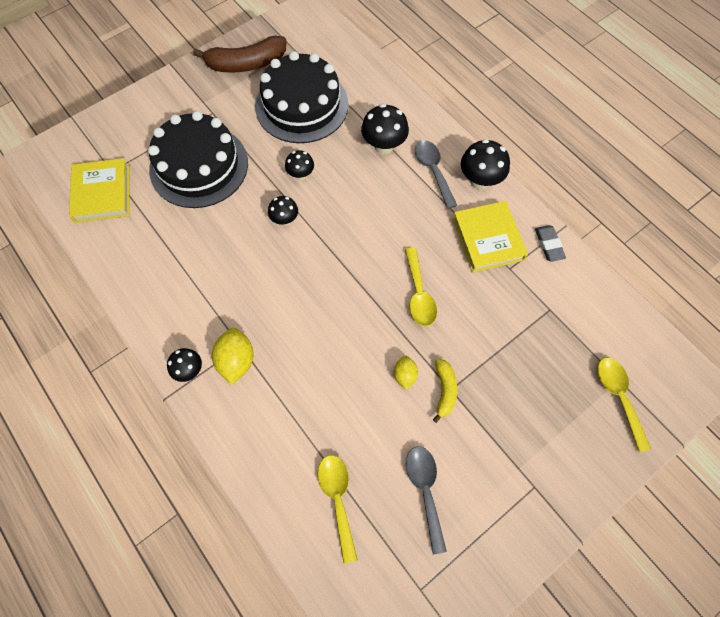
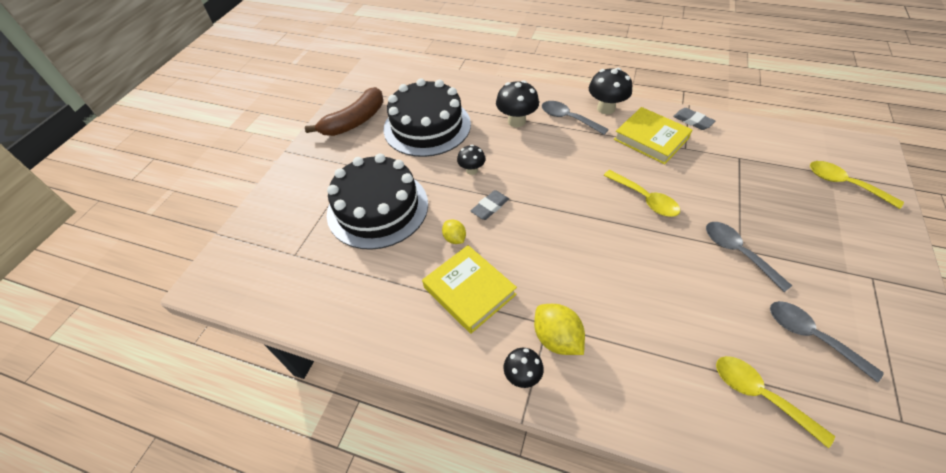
camera: 30 degrees left, 15 degrees down
yellow book [69,158,129,223] -> yellow book moved to [422,245,517,334]
black mushroom [268,196,298,226] -> grey eraser [471,190,509,220]
yellow lemon [394,356,418,390] -> yellow lemon moved to [442,220,466,244]
yellow banana [433,359,457,423] -> grey spoon [706,222,792,292]

